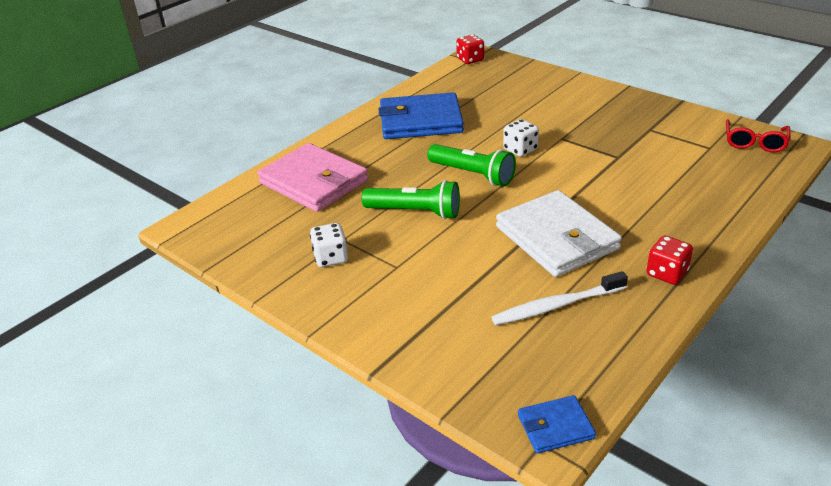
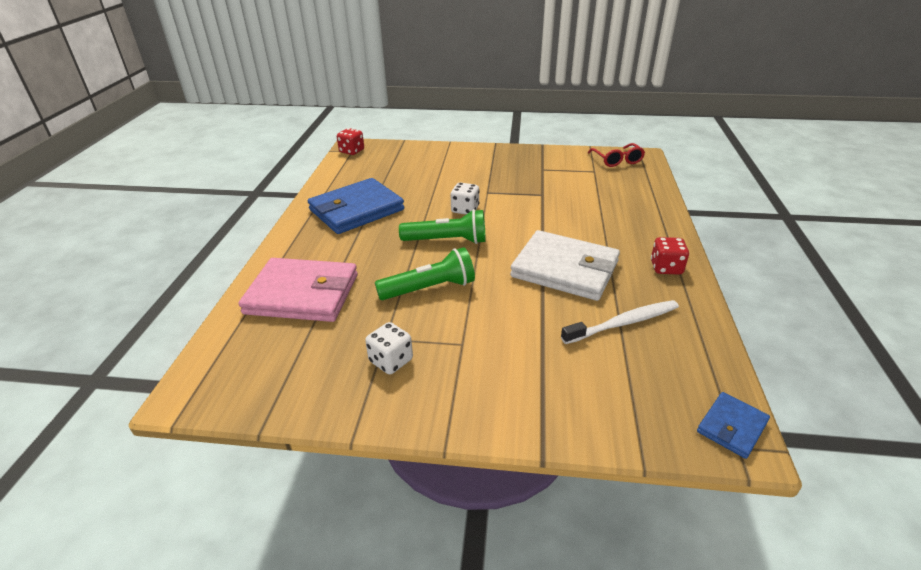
camera: 35 degrees left, 0 degrees up
white toothbrush [492,271,628,325] -> white toothbrush turned 150 degrees counterclockwise [561,300,679,344]

